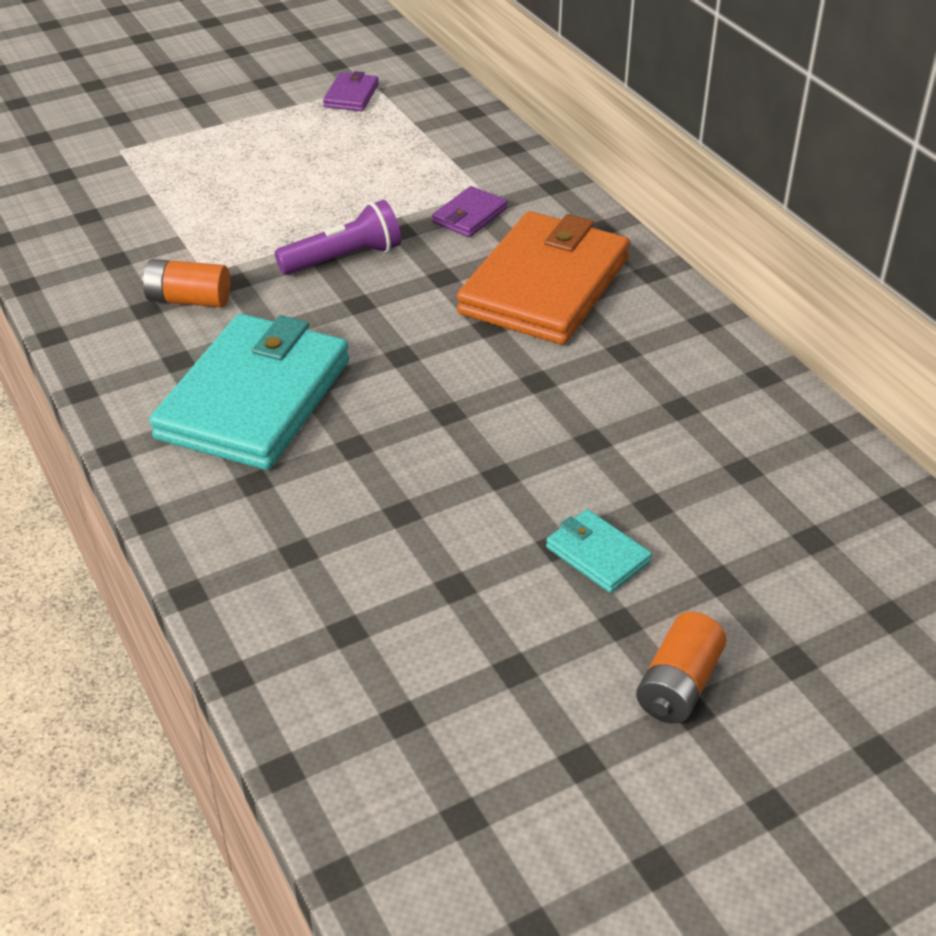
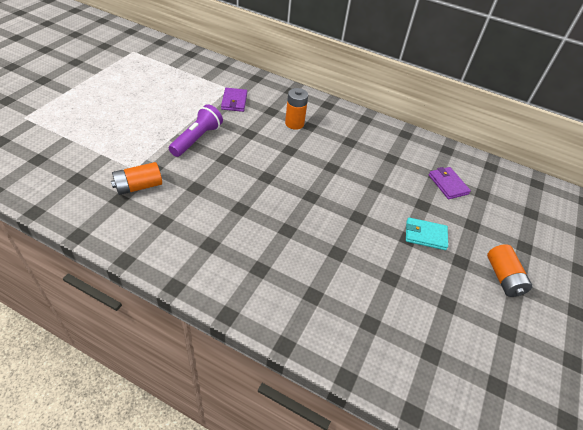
camera: 40 degrees left, 5 degrees up
turquoise wallet [149,314,349,470] -> none
purple wallet [323,71,379,111] -> purple wallet moved to [429,167,471,199]
orange wallet [457,211,630,345] -> orange battery [285,88,308,130]

